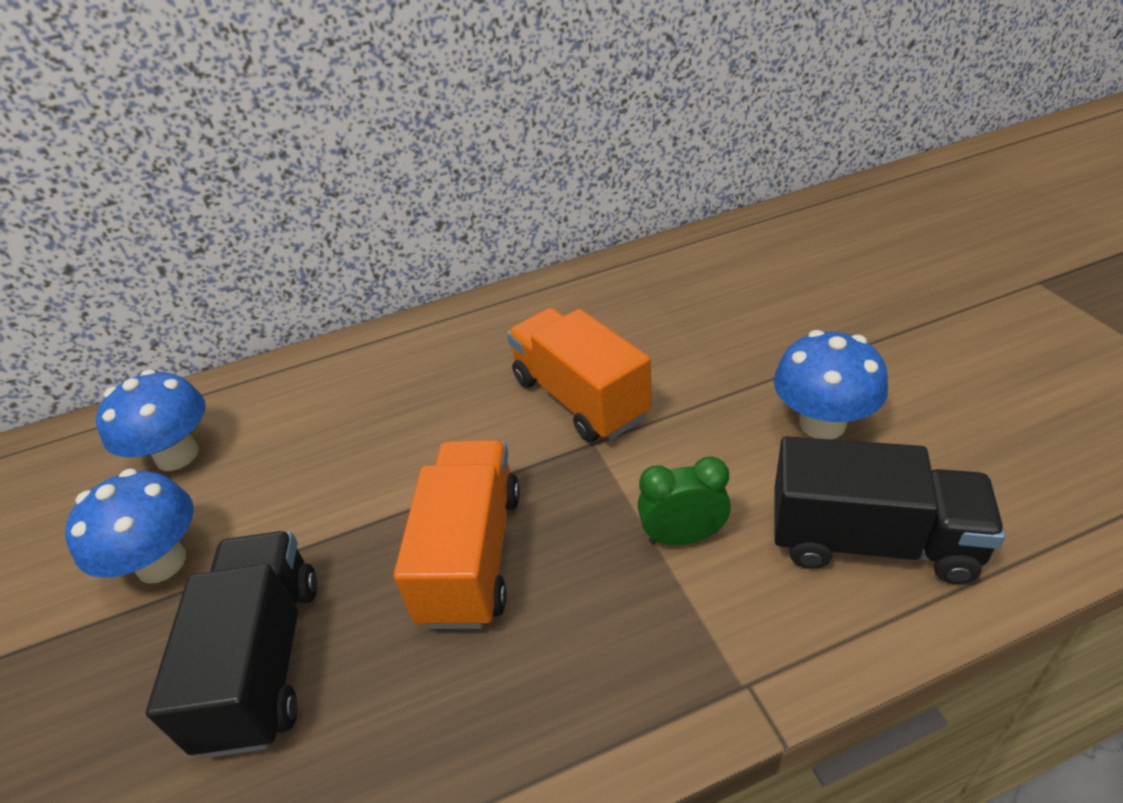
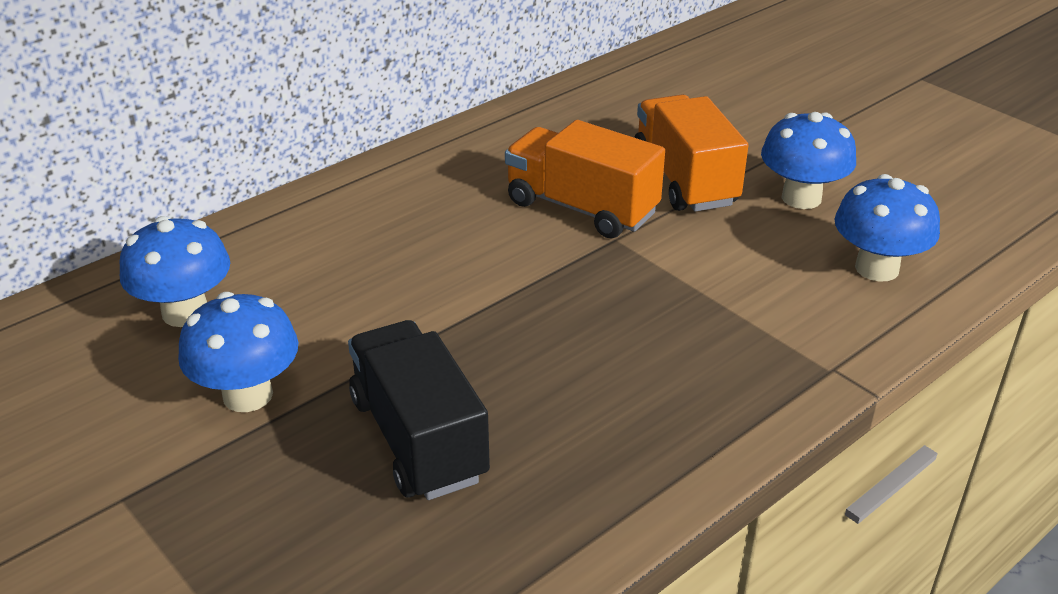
camera: 25 degrees left, 5 degrees down
orange truck [394,440,520,629] -> orange truck moved to [634,95,748,212]
green clock [637,456,731,545] -> none
black truck [774,436,1006,584] -> blue mushroom [835,174,940,282]

